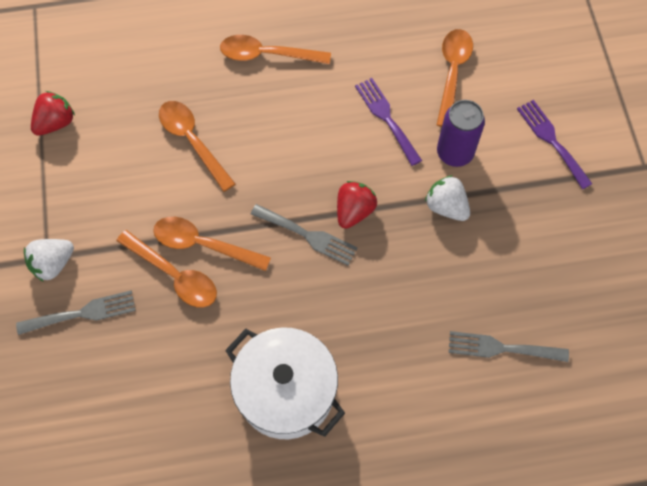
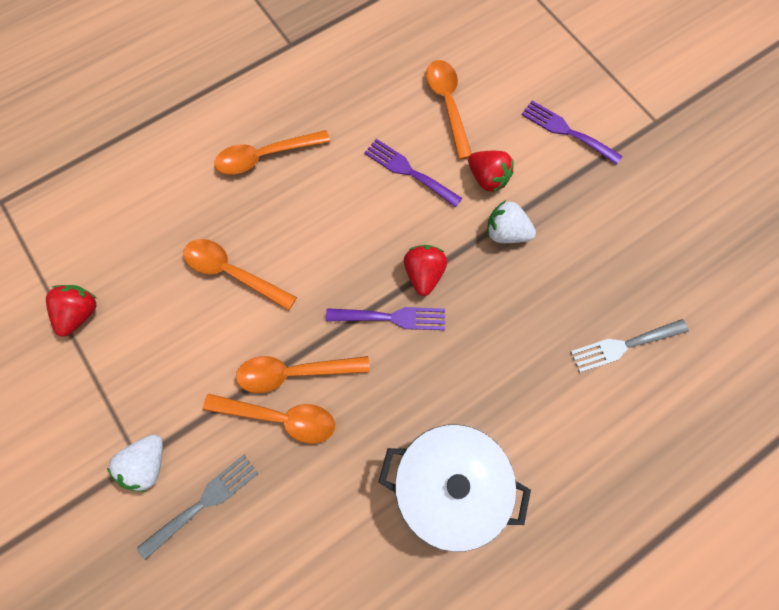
camera: 25 degrees left, 5 degrees up
grey fork [251,204,358,265] -> purple fork [326,307,445,330]
purple can [437,100,485,167] -> red strawberry [468,151,513,192]

